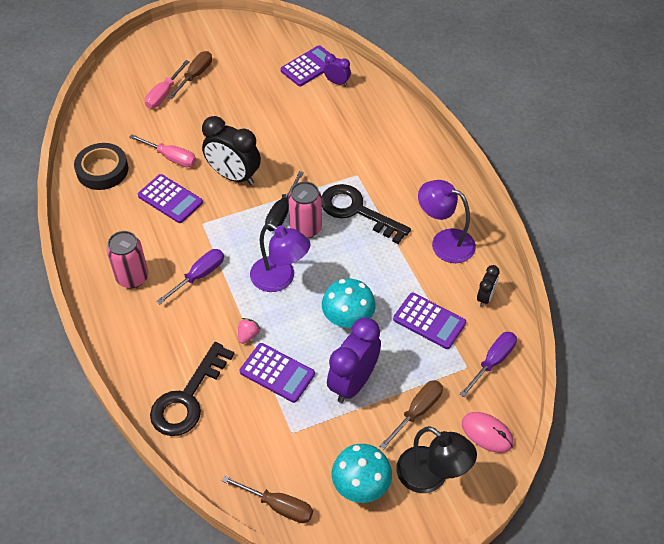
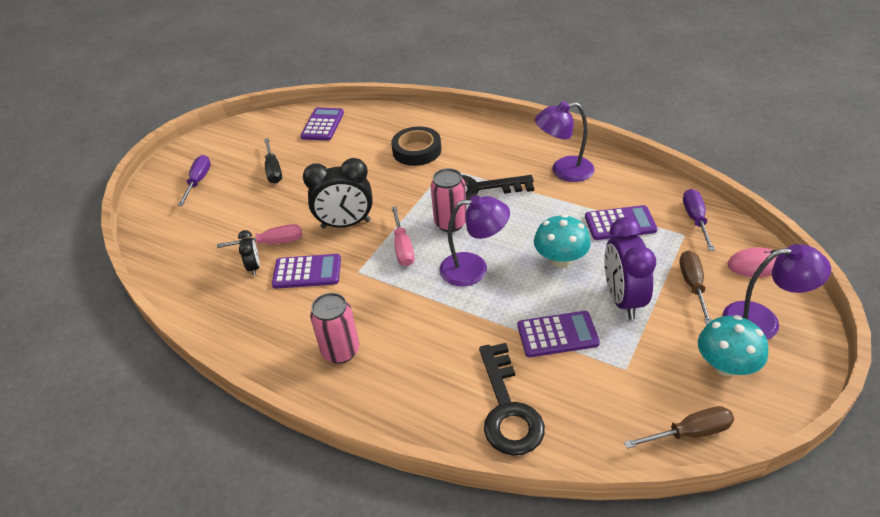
camera: 35 degrees left, 10 degrees down
black tape [74,143,128,190] -> black tape moved to [391,127,441,166]
pink screwdriver [145,60,190,109] -> pink screwdriver moved to [391,206,414,266]
purple screwdriver [156,249,224,304] -> purple screwdriver moved to [178,155,211,206]
brown screwdriver [168,51,212,99] -> none
pink strawberry [238,318,260,344] -> none
black screwdriver [265,171,304,231] -> black screwdriver moved to [264,138,282,184]
purple clock [324,54,351,86] -> none
black lamp [397,426,477,493] -> purple lamp [723,244,831,340]
black clock [477,265,500,307] -> black clock moved to [238,230,260,276]

